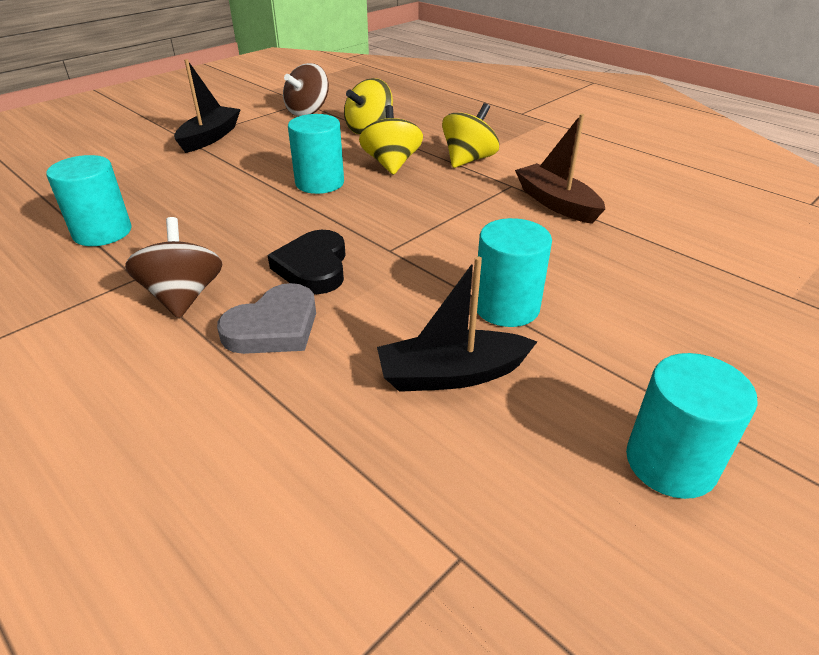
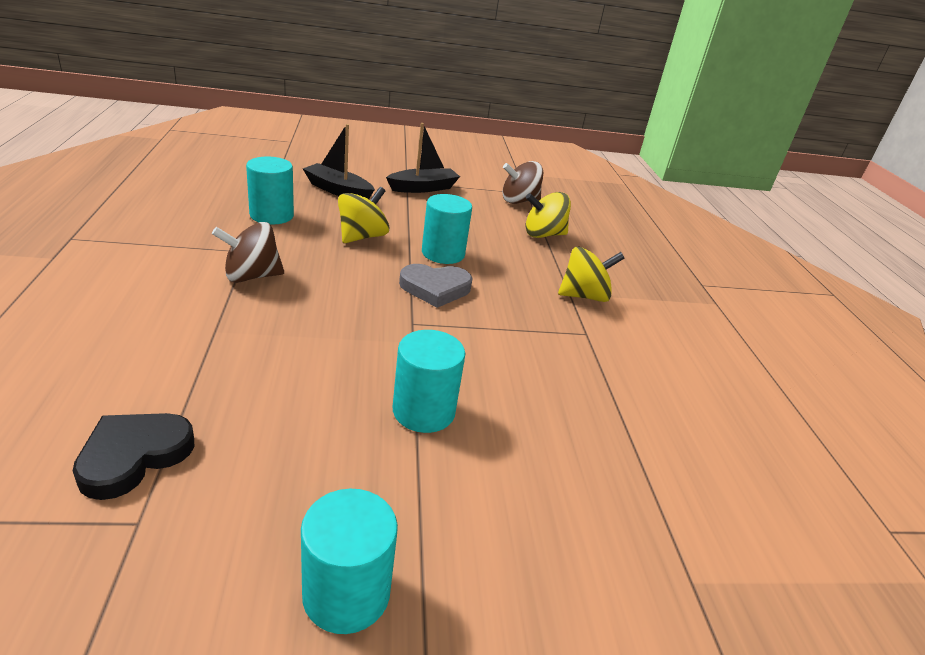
camera: 35 degrees right, 5 degrees down
brown spinning top [125,217,222,319] -> brown spinning top turned 135 degrees counterclockwise [212,222,284,283]
grey heart [217,283,316,354] -> grey heart moved to [399,264,473,308]
black heart [268,230,346,294] -> black heart moved to [73,413,194,500]
yellow spinning top [359,105,423,175] -> yellow spinning top moved to [338,187,390,243]
black boat [377,256,537,392] -> black boat moved to [303,124,375,199]
brown boat [515,114,605,224] -> none

